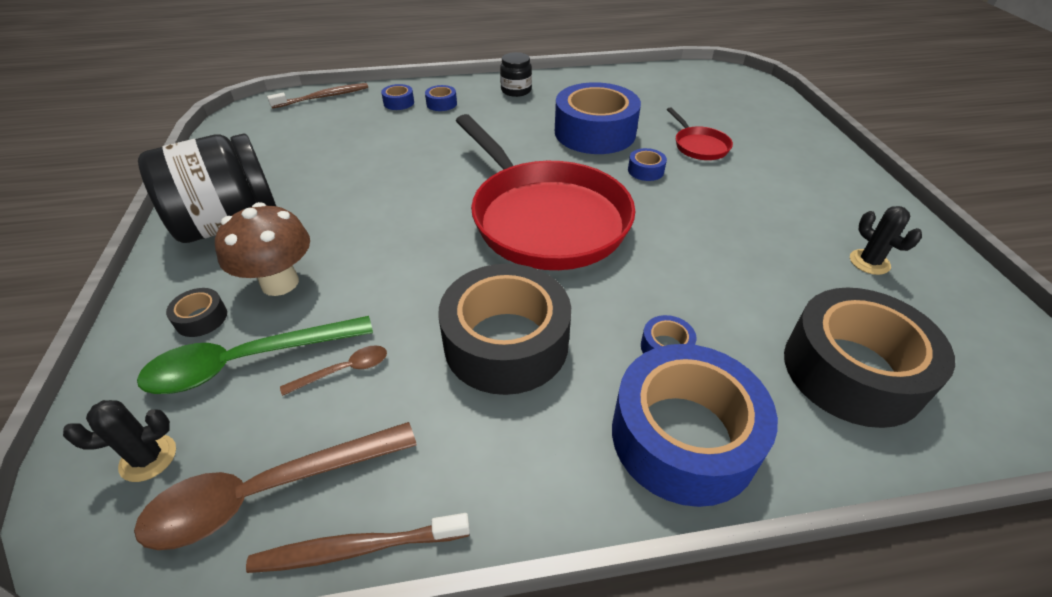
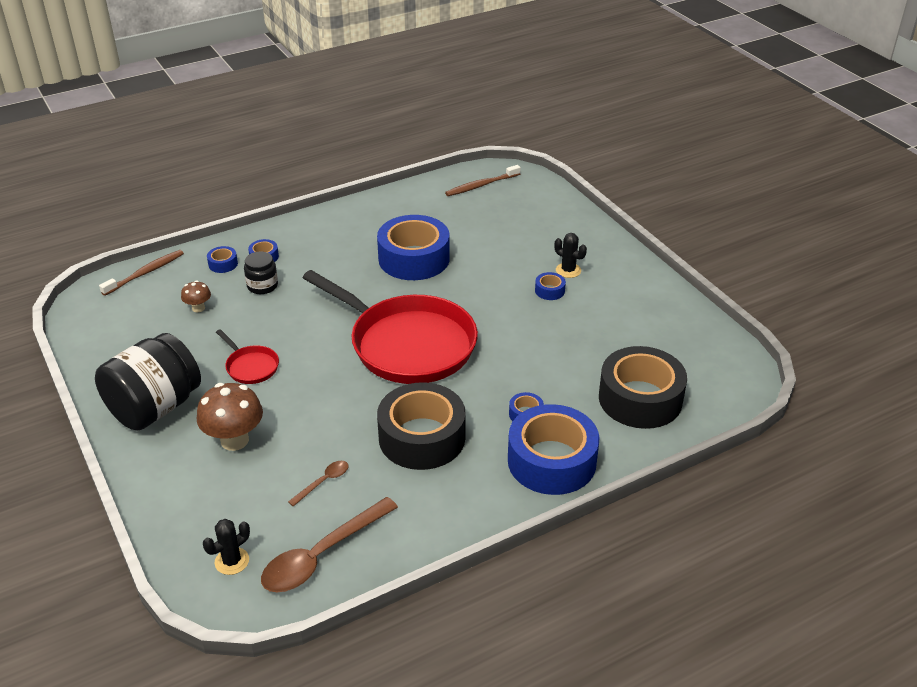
camera: 20 degrees left, 5 degrees down
green spoon [137,316,373,394] -> none
black tape [166,288,227,337] -> none
brown toothbrush [246,513,470,573] -> brown toothbrush moved to [445,165,521,196]
black jar [500,52,532,97] -> black jar moved to [244,251,278,294]
blue tape [628,148,667,181] -> blue tape moved to [535,272,566,300]
red pan [667,107,733,160] -> red pan moved to [216,329,279,384]
black cactus [850,206,922,275] -> black cactus moved to [555,233,587,278]
none -> brown mushroom [181,280,211,312]

